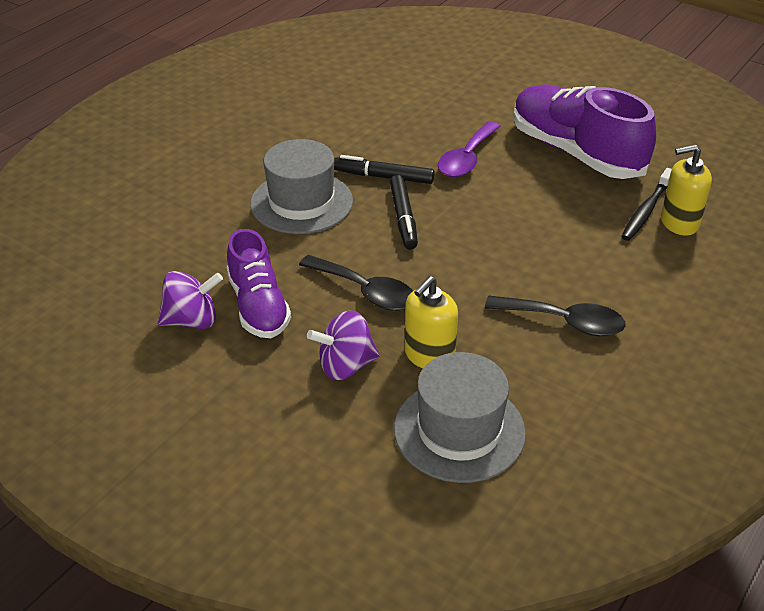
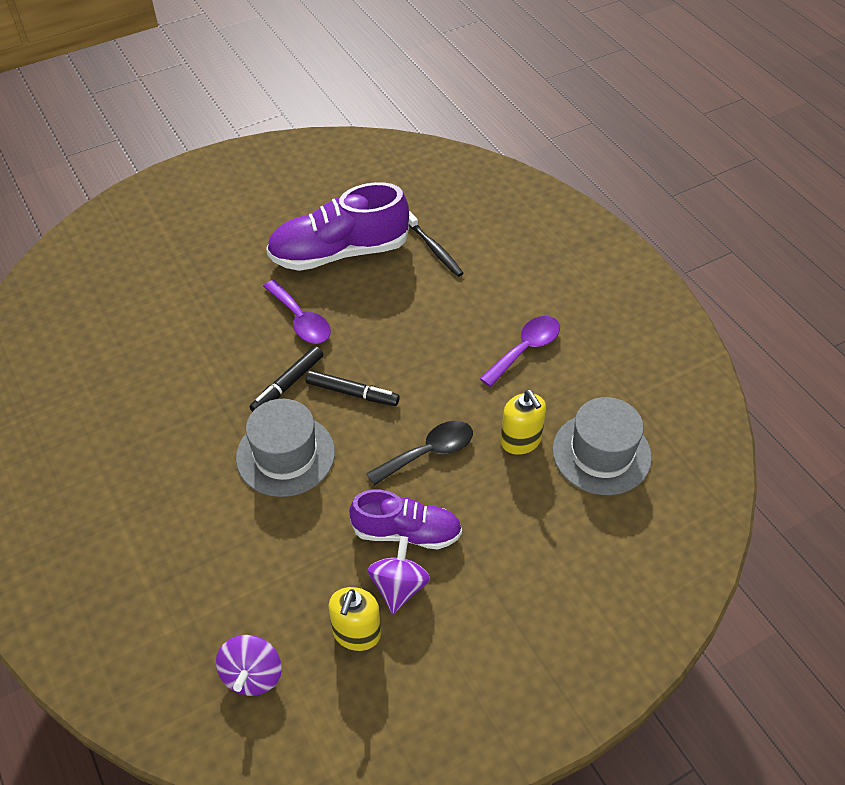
camera: 65 degrees left, 10 degrees up
purple spinning top [307,310,380,380] -> purple spinning top moved to [216,635,282,696]
black spoon [485,296,626,336] -> purple spoon [479,316,560,387]
yellow soap dispenser [661,145,712,236] -> yellow soap dispenser moved to [328,587,381,651]

